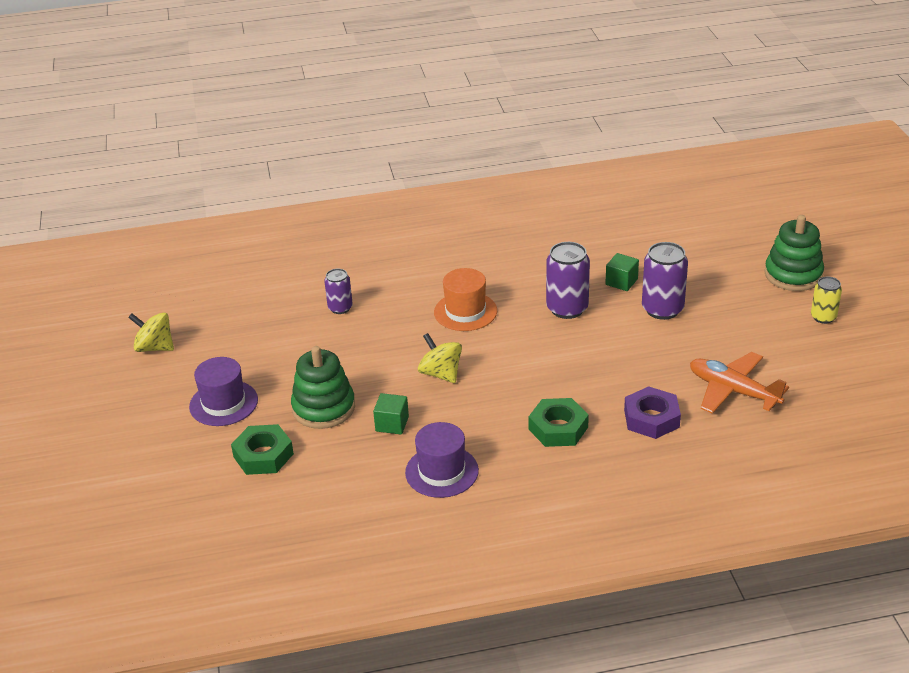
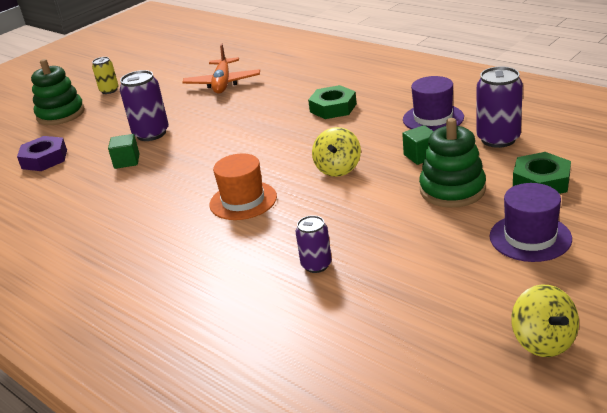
camera: 125 degrees left, 5 degrees down
purple can [546,242,590,319] -> purple can moved to [477,67,523,148]
purple nut [624,386,681,439] -> purple nut moved to [17,136,67,171]

